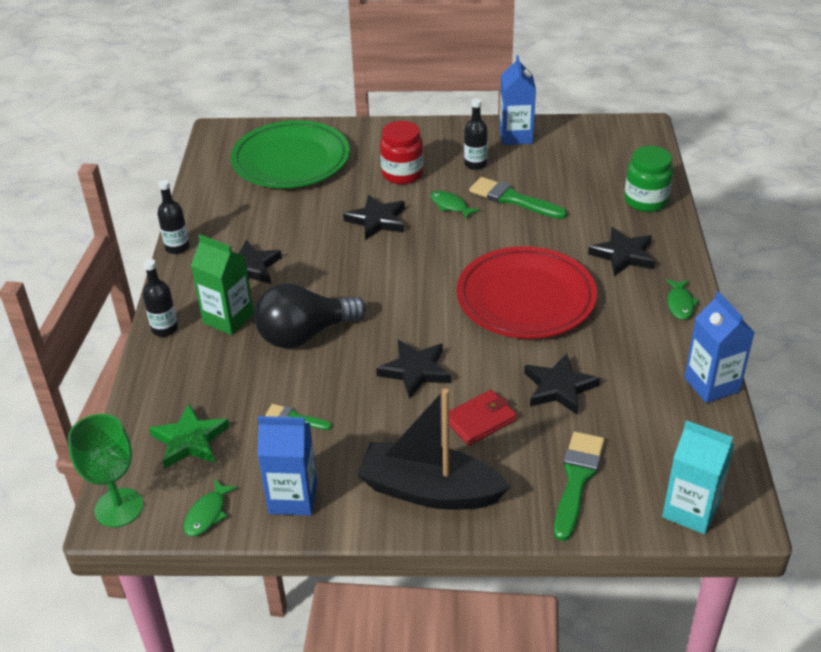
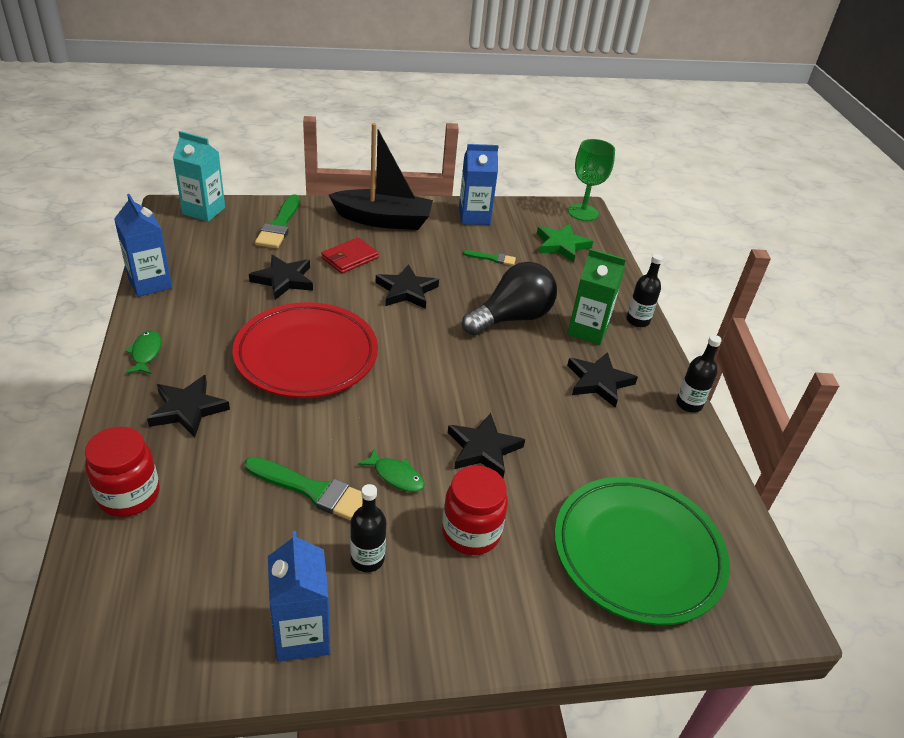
camera: 165 degrees right, 0 degrees up
green fish [184,479,238,536] -> none
green jar [624,146,673,212] -> red jar [85,427,160,517]

